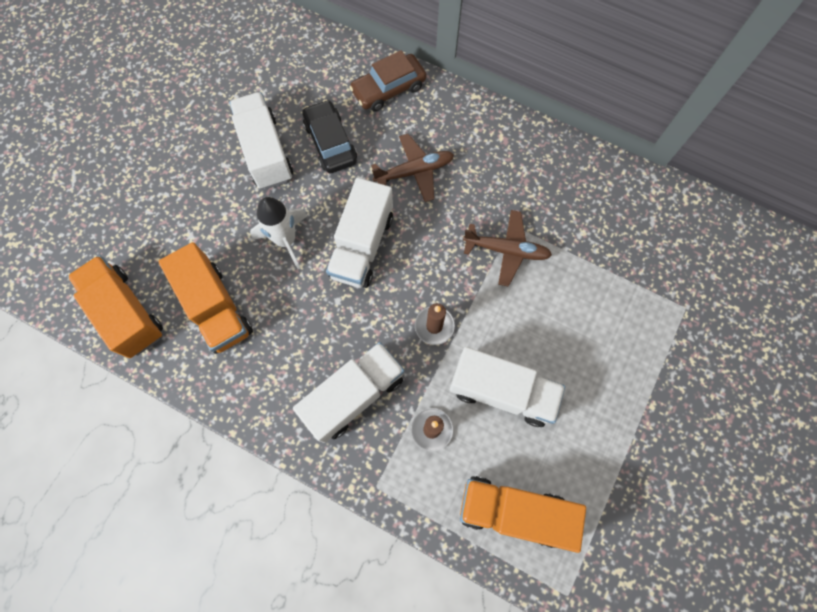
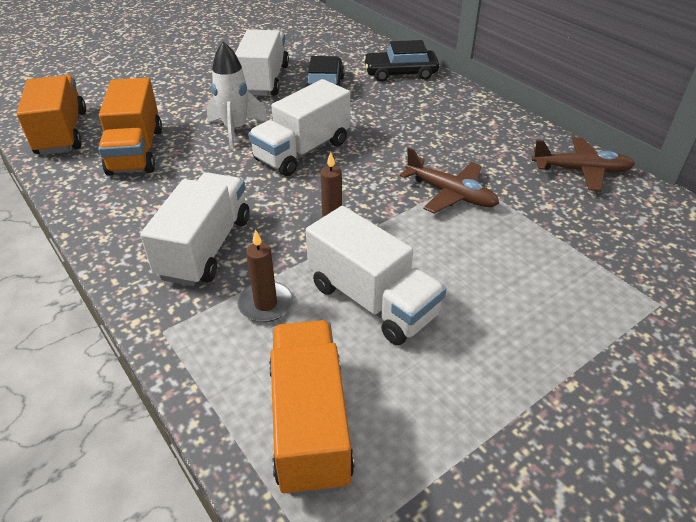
camera: 25 degrees right, 30 degrees down
white truck [293,342,404,443] -> white truck turned 60 degrees counterclockwise [140,173,250,286]
brown car [349,50,426,111] -> black car [364,40,439,82]
brown plane [371,134,454,202] -> brown plane moved to [532,137,635,191]
orange truck [460,476,586,553] -> orange truck turned 45 degrees clockwise [269,320,354,496]

